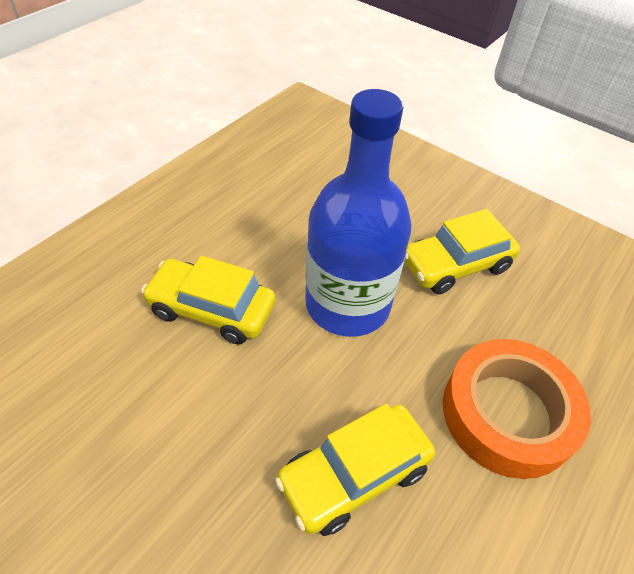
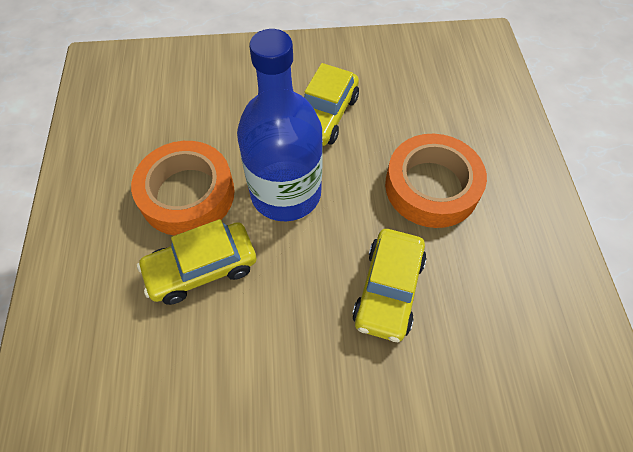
camera: 40 degrees left, 10 degrees up
none -> orange tape [131,141,235,236]

